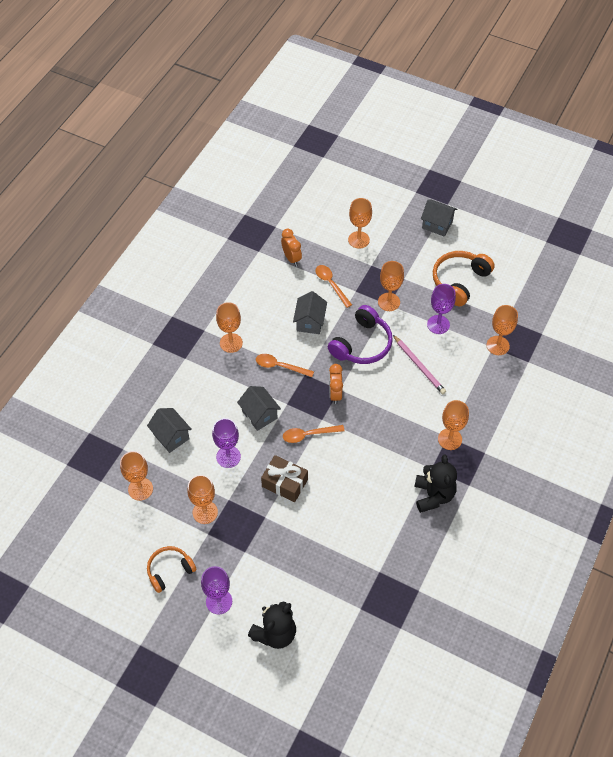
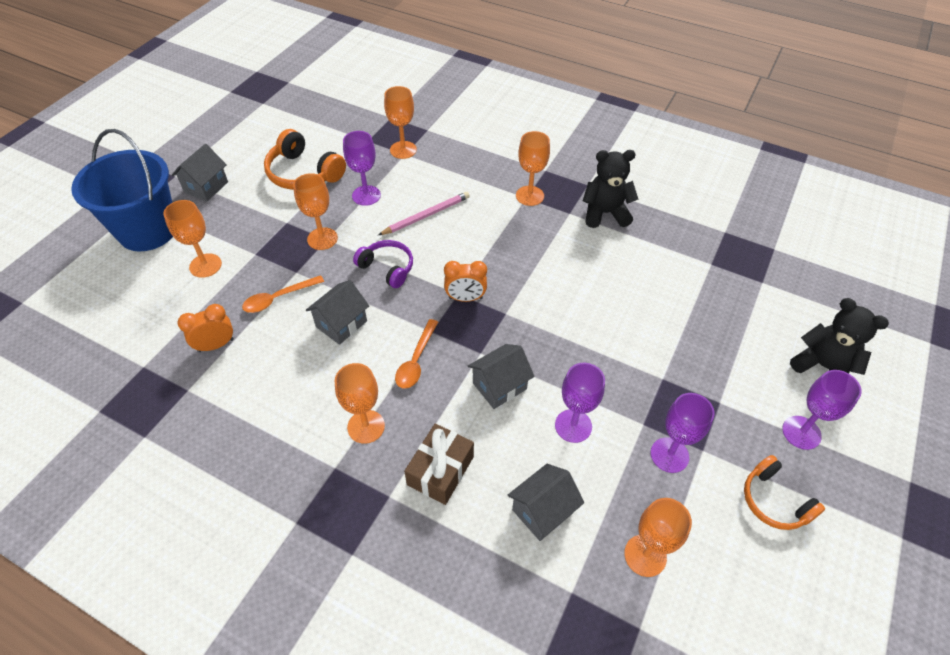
camera: 90 degrees left, 5 degrees down
orange goblet [187,475,218,524] -> purple goblet [651,393,715,473]
brown gift [261,455,308,502] -> brown gift moved to [404,423,474,505]
orange spoon [283,425,345,443] -> none
grey house [293,291,327,334] -> grey house turned 60 degrees counterclockwise [306,280,369,345]
purple headphones [328,305,393,364] -> purple headphones [353,240,413,288], size x0.66
none -> blue bucket [71,129,173,251]

